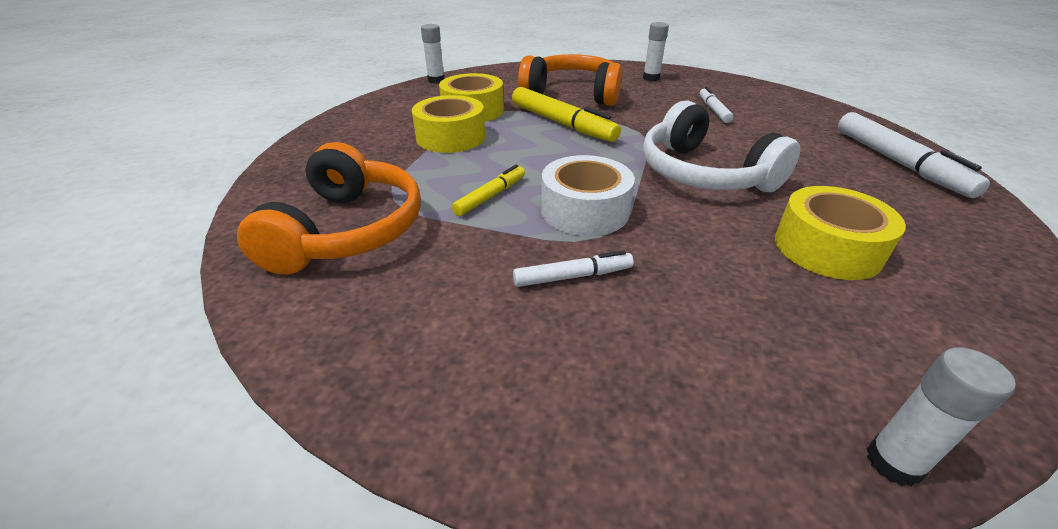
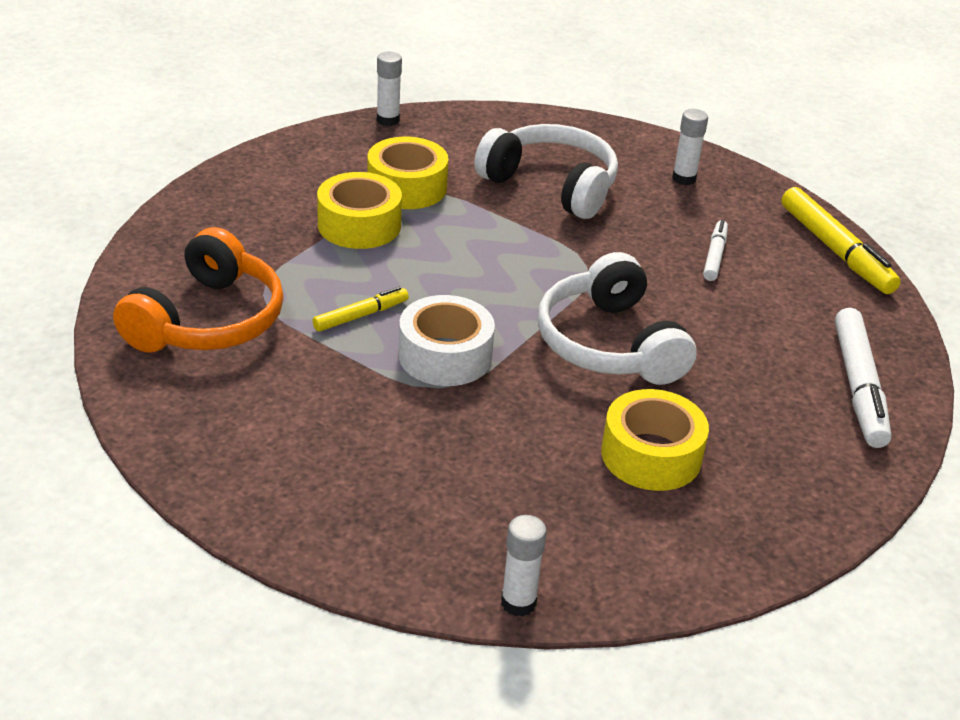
camera: 15 degrees right, 0 degrees up
yellow marker [512,87,621,142] -> yellow marker moved to [781,187,900,294]
white marker [513,250,634,287] -> none
orange headphones [518,54,622,106] -> white headphones [474,124,618,219]

